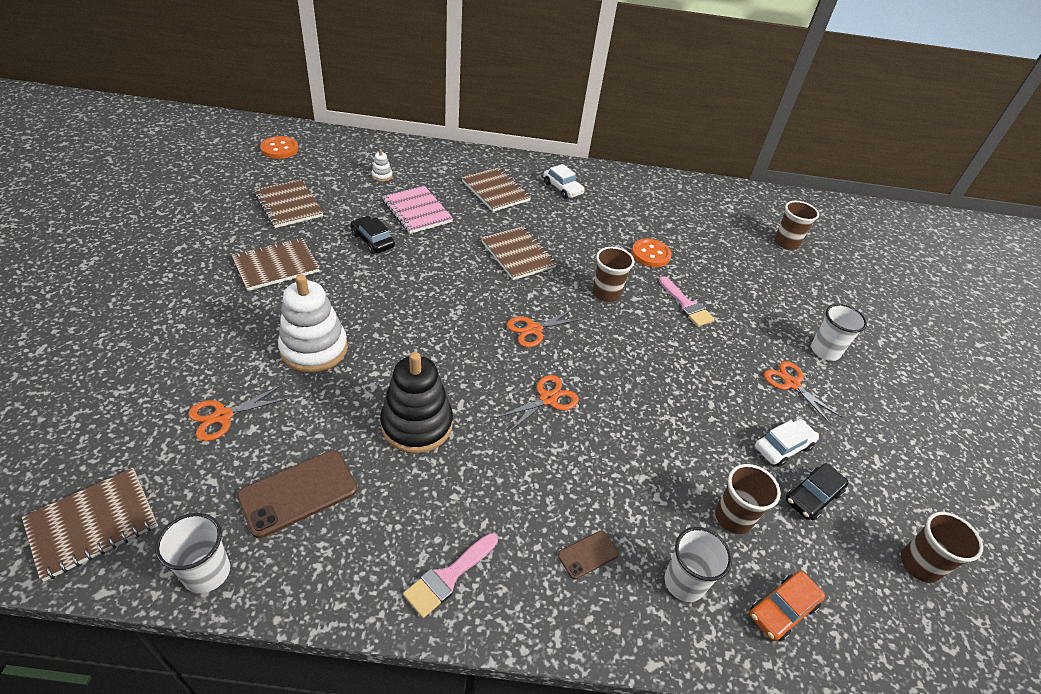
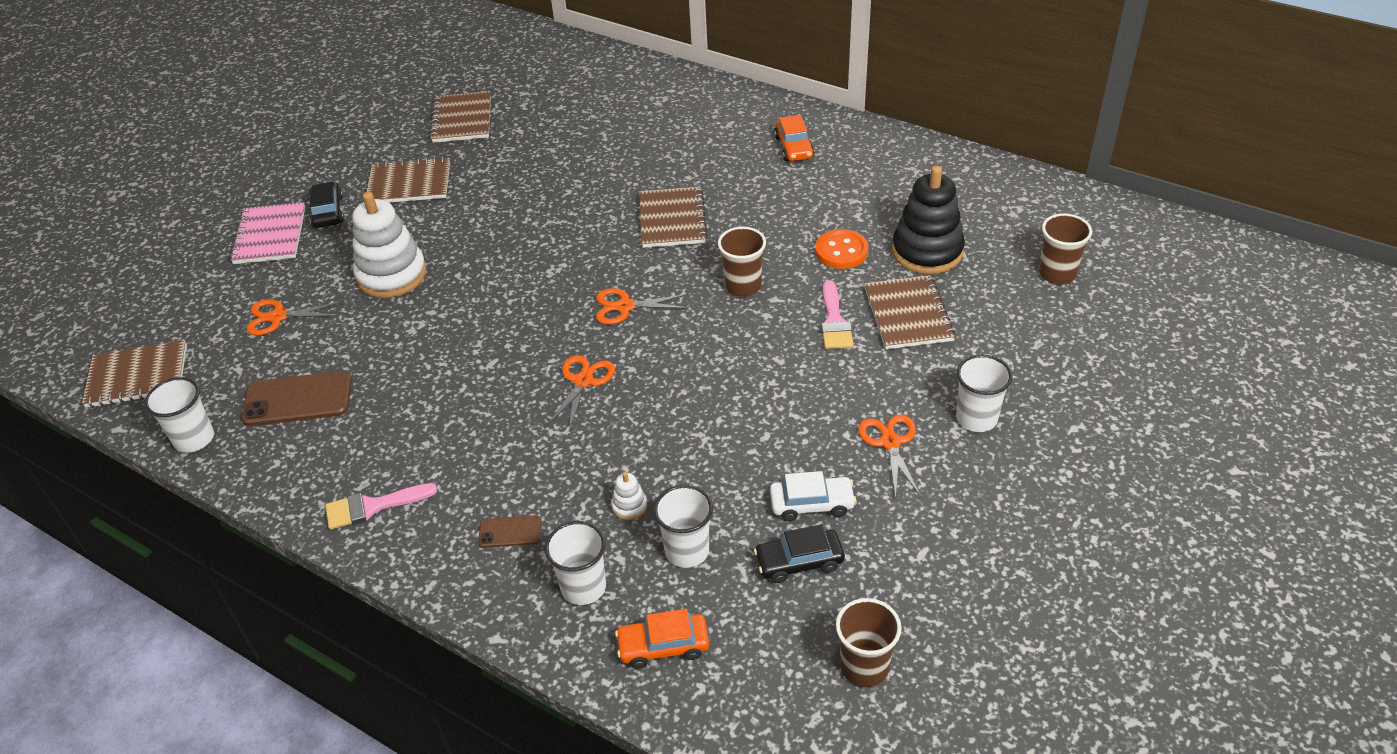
camera: 35 degrees right, 0 degrees up
orange button [260,136,298,159] -> none
black car [351,216,395,254] -> black car moved to [310,181,344,228]
white stacking toy [371,149,392,182] -> white stacking toy moved to [611,472,647,520]
black stacking toy [380,352,453,453] -> black stacking toy moved to [892,166,965,274]
pink notebook [382,186,453,234] -> pink notebook moved to [230,202,305,264]
brown notebook [462,168,531,212] -> brown notebook moved to [865,275,955,349]
orange scissors [496,375,579,433] -> orange scissors turned 60 degrees counterclockwise [547,355,615,431]
white car [543,164,585,199] -> orange car [774,115,814,161]
brown cup [715,464,781,534] -> white cup [654,485,713,568]

